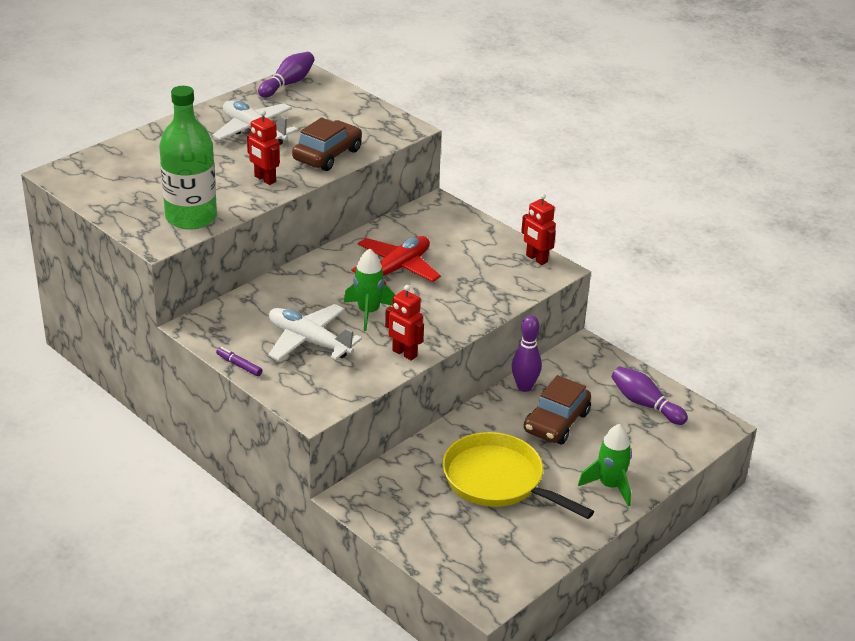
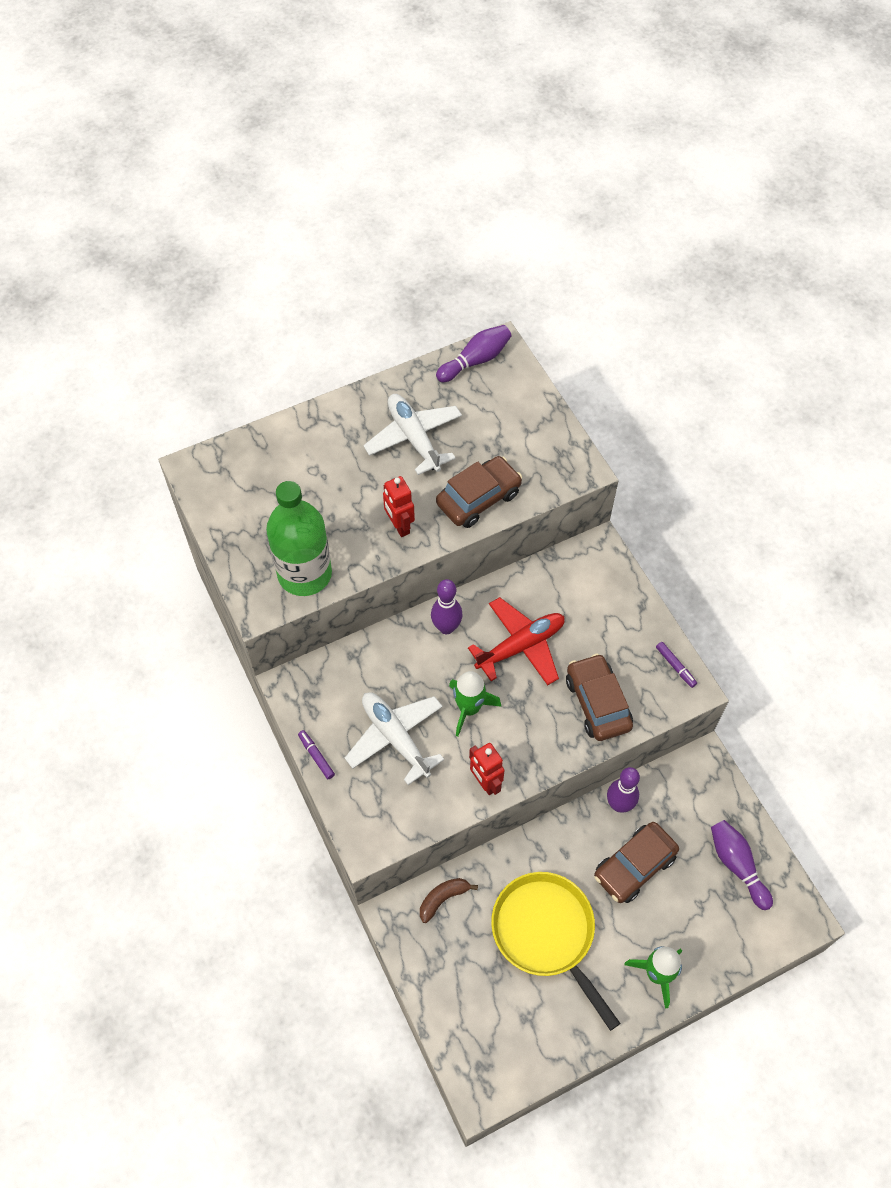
camera: 20 degrees right, 25 degrees up
red robot [521,193,556,265] -> purple marker [656,642,697,688]
none -> brown banana [420,878,478,923]
none -> purple bowling pin [431,579,463,634]
none -> brown car [566,653,633,741]

